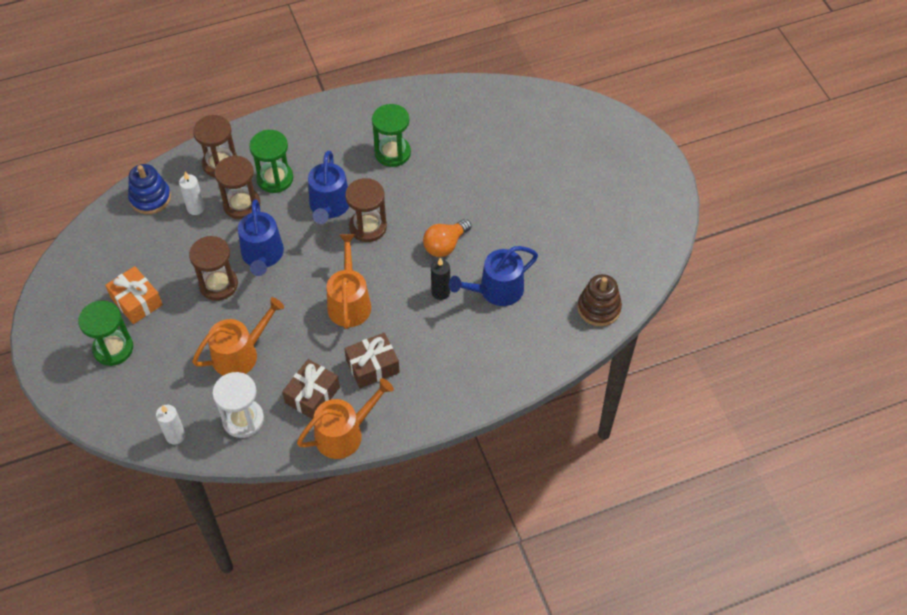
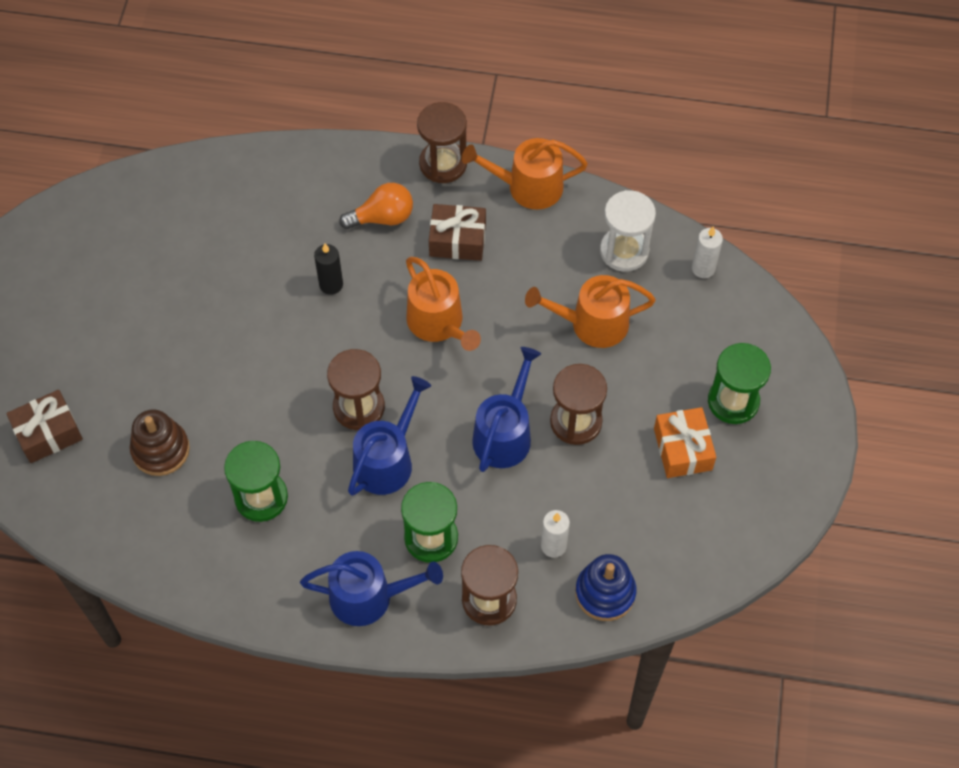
camera: 150 degrees left, 5 degrees up
brown hourglass [214,156,260,219] -> brown hourglass moved to [417,102,467,183]
brown gift [282,359,340,419] -> brown gift moved to [6,390,83,463]
orange watering can [326,234,371,329] -> orange watering can turned 60 degrees counterclockwise [406,257,481,351]
orange light bulb [423,219,472,257] -> orange light bulb moved to [339,183,413,229]
blue watering can [449,246,538,306] -> blue watering can moved to [300,551,443,626]
brown stacking toy [578,274,622,326] -> brown stacking toy moved to [130,410,190,476]

